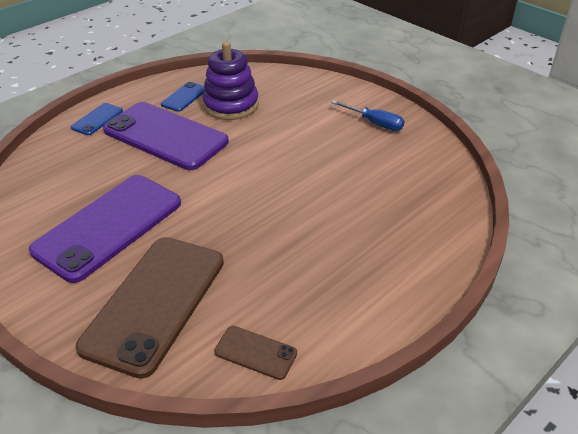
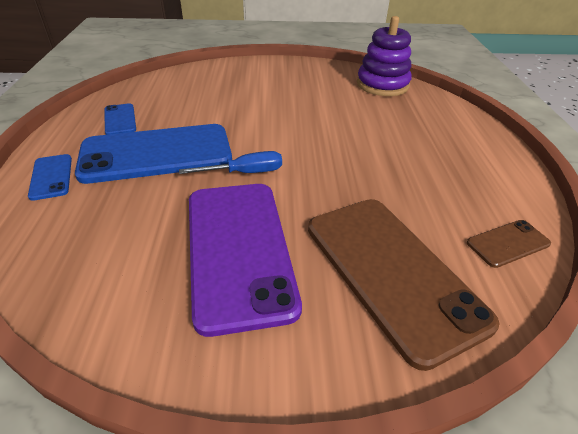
camera: 50 degrees left, 0 degrees up
purple phone [103,102,229,170] -> blue phone [75,124,232,184]
purple stacking toy [202,41,259,120] -> purple stacking toy moved to [357,16,412,96]
blue screwdriver [331,100,404,131] -> blue screwdriver moved to [179,151,282,174]

